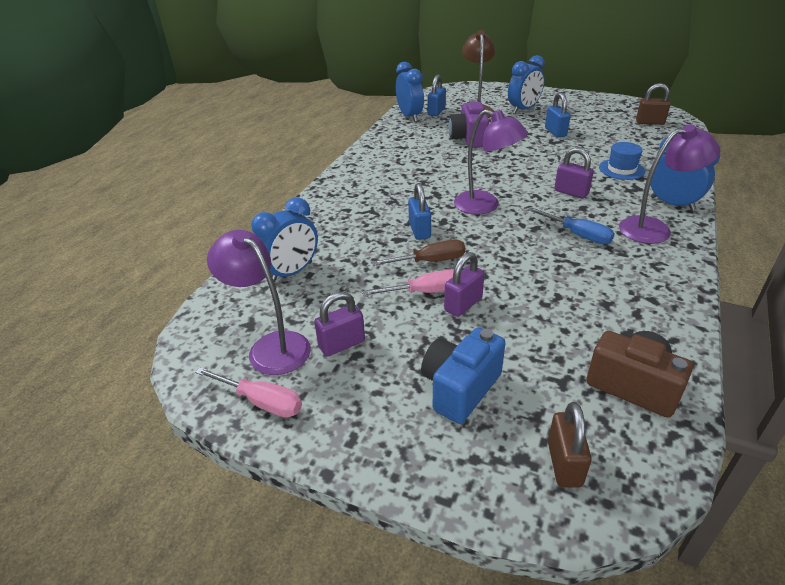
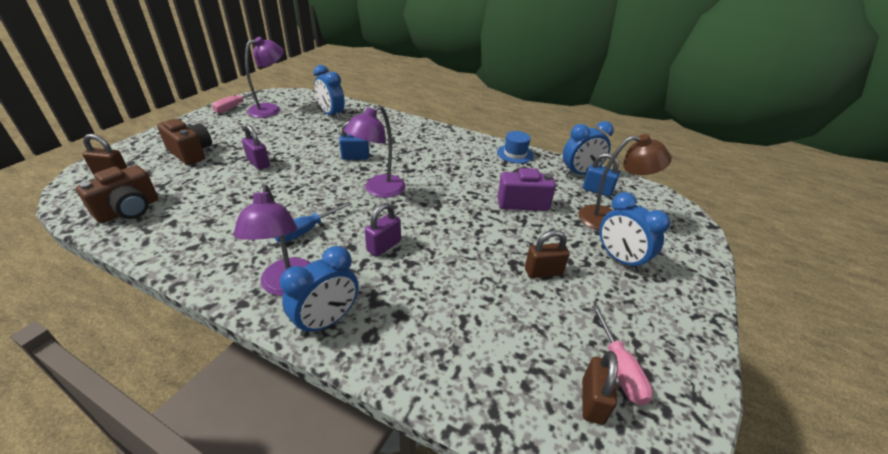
camera: 90 degrees right, 0 degrees up
purple padlock [314,291,365,357] -> none
pink screwdriver [362,269,454,296] -> pink screwdriver moved to [592,305,653,405]
brown screwdriver [371,239,465,266] -> none
blue camera [421,327,505,424] -> brown camera [157,119,212,165]
blue padlock [545,92,570,138] -> brown padlock [525,230,570,278]
blue hat [599,142,645,180] -> blue hat moved to [497,131,534,163]

